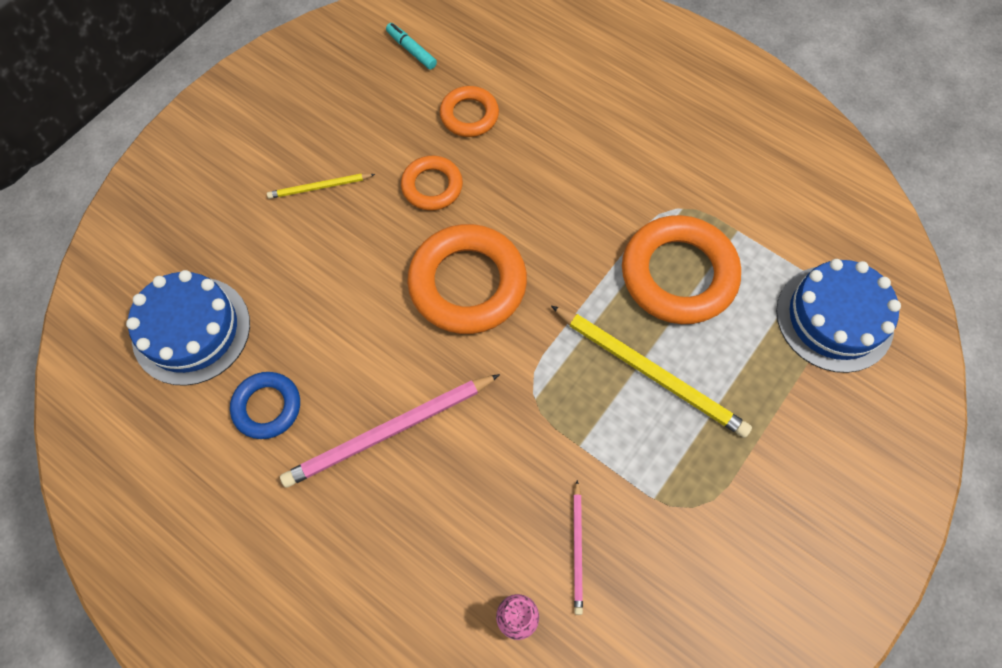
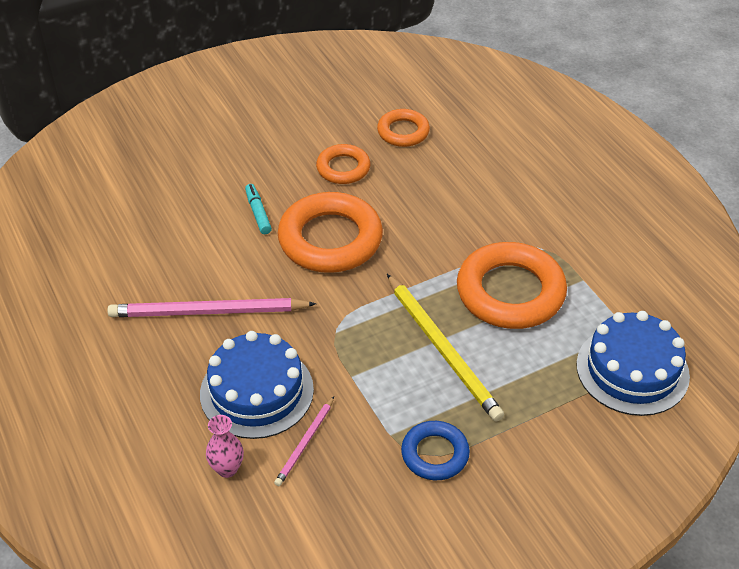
camera: 25 degrees right, 20 degrees down
blue cake [126,270,250,386] -> blue cake moved to [200,331,314,439]
blue ring [230,372,300,439] -> blue ring moved to [401,421,470,480]
yellow pencil [267,174,375,199] -> none
turquoise marker [386,23,437,70] -> turquoise marker moved to [245,184,272,234]

